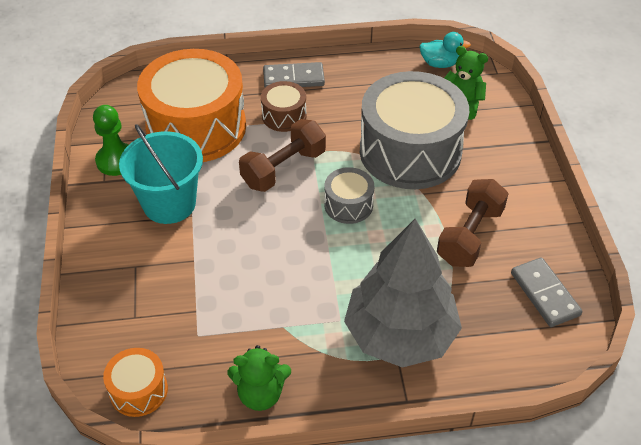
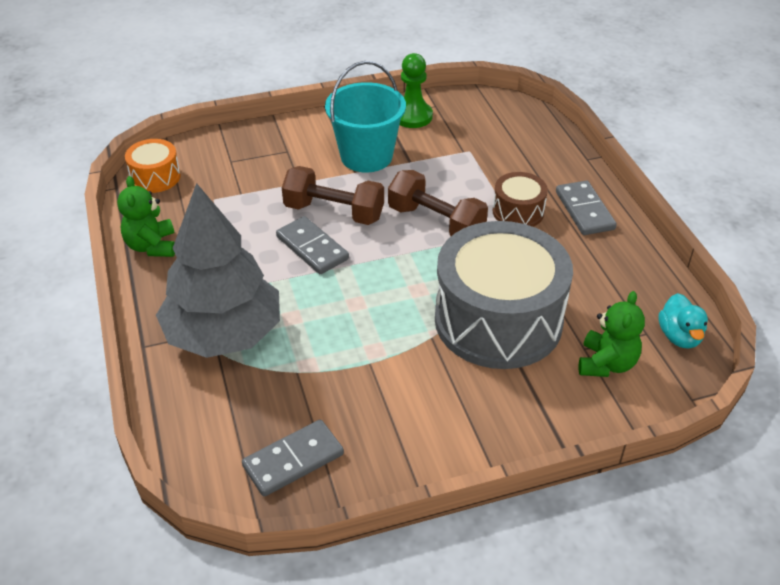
camera: 80 degrees right, 5 degrees down
orange drum [137,49,246,162] -> none
grey drum [324,167,374,224] -> none
brown dumbbell [437,179,509,267] -> brown dumbbell moved to [282,166,384,225]
none -> grey domino [276,216,349,274]

